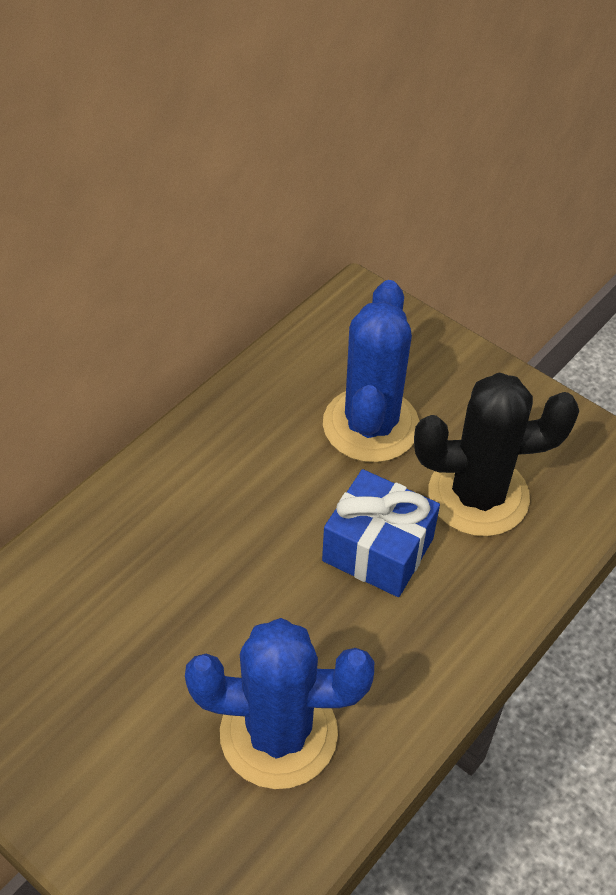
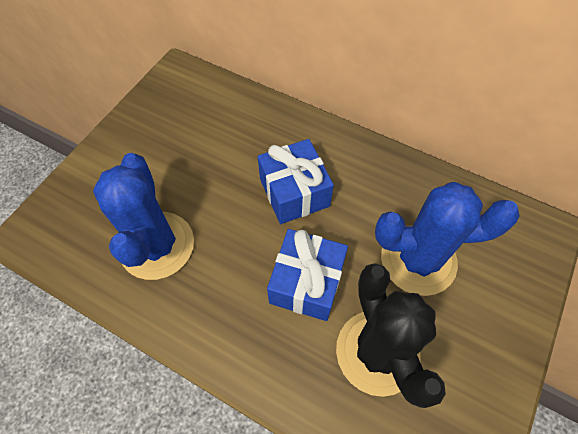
camera: 80 degrees right, 10 degrees up
none -> blue gift [258,139,334,224]

